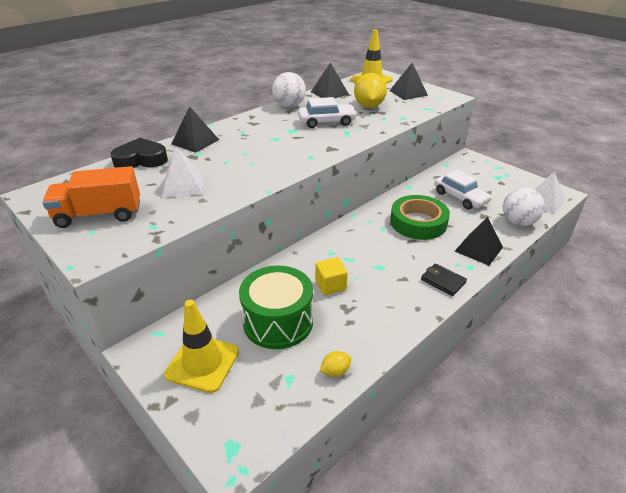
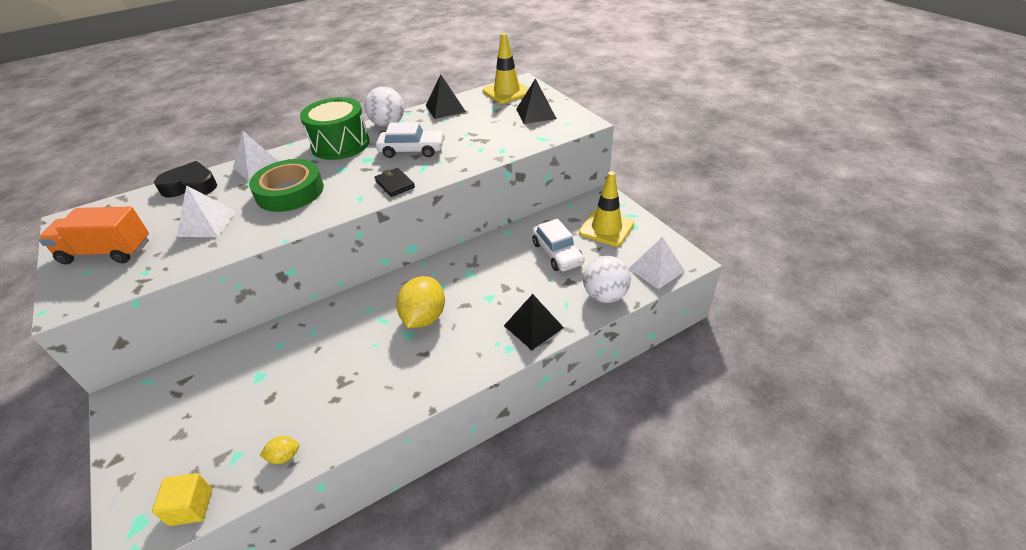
camera: 15 degrees right, 5 degrees up
yellow traffic cone [164,300,239,393] -> yellow traffic cone moved to [579,171,634,247]
black pyramid [171,106,219,153] -> white pyramid [233,131,278,181]
green drum [239,266,313,349] -> green drum moved to [300,97,370,160]
yellow cube [315,257,348,295] -> yellow cube moved to [152,473,212,526]
yellow lemon [354,73,387,108] -> yellow lemon moved to [396,276,445,328]
green tape [390,195,450,240] -> green tape moved to [249,159,324,212]
black wallet [421,263,467,296] -> black wallet moved to [374,168,415,197]

